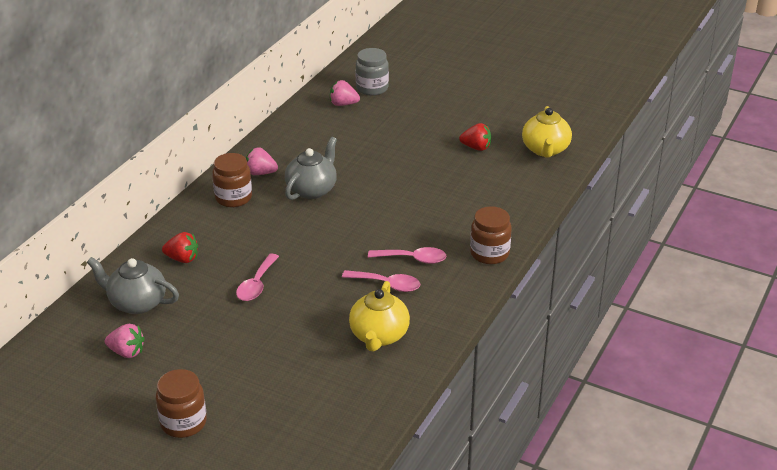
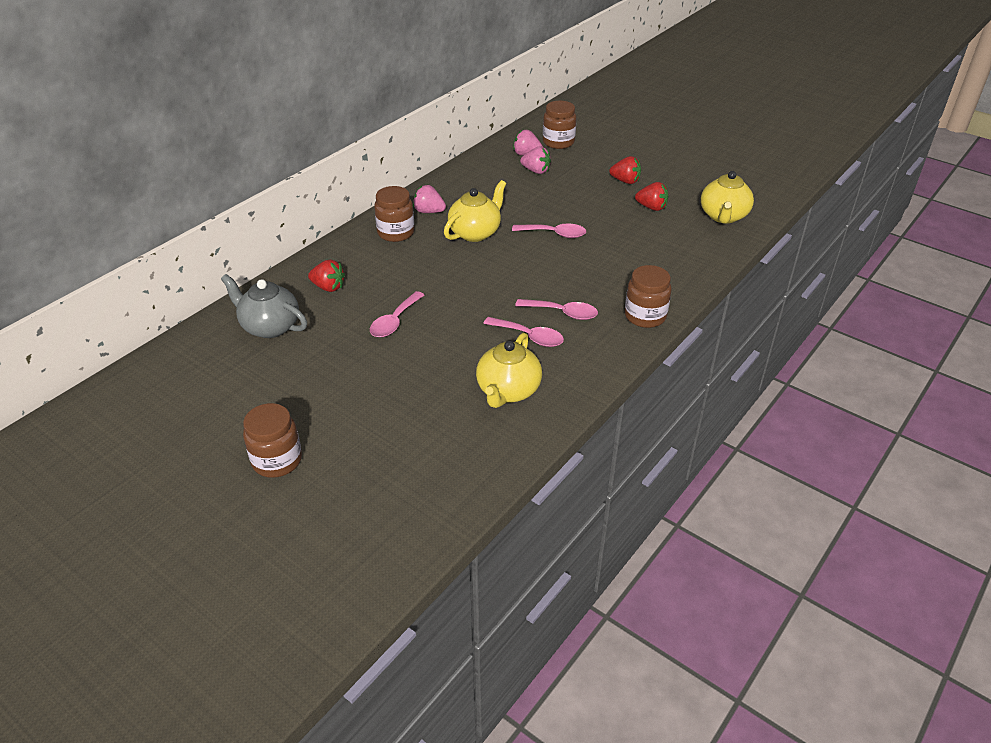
camera: 10 degrees right, 5 degrees up
pink strawberry [105,324,145,358] -> pink strawberry moved to [520,147,551,174]
grey teapot [285,137,337,200] -> yellow teapot [444,180,506,242]
grey jar [356,48,389,96] -> brown jar [543,101,576,149]
none -> pink spoon [512,224,586,238]
none -> red strawberry [609,156,641,184]

